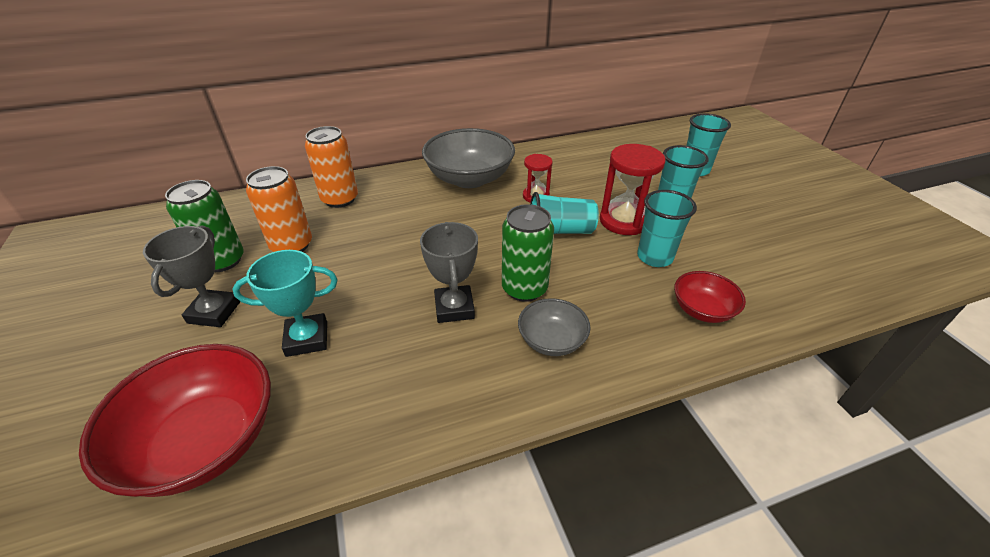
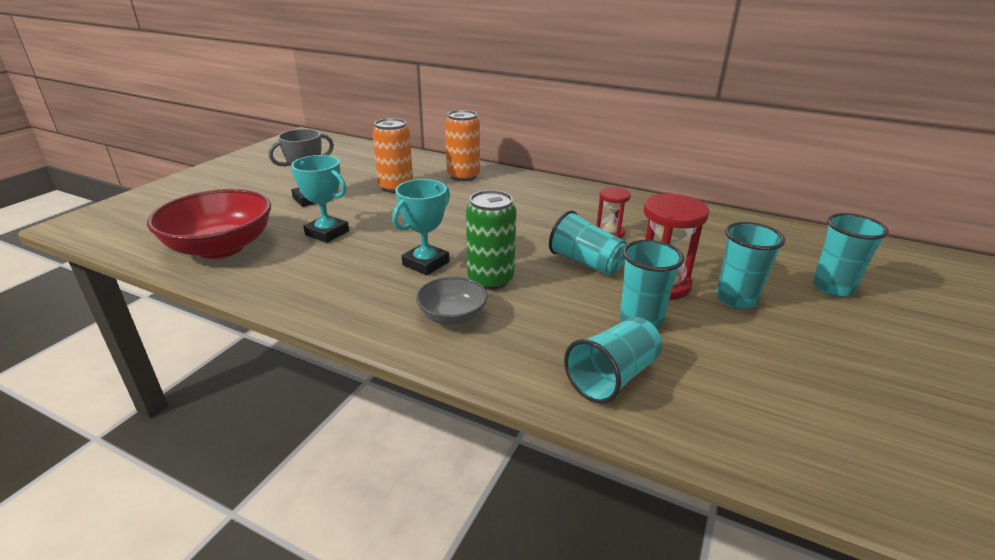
camera: 45 degrees right, 10 degrees down
green can [165,180,244,272] -> none
grey trophy [420,222,478,323] -> turquoise trophy [392,179,450,275]
grey bowl [422,128,515,188] -> none
red bowl [674,271,746,323] -> turquoise cup [564,317,662,404]

